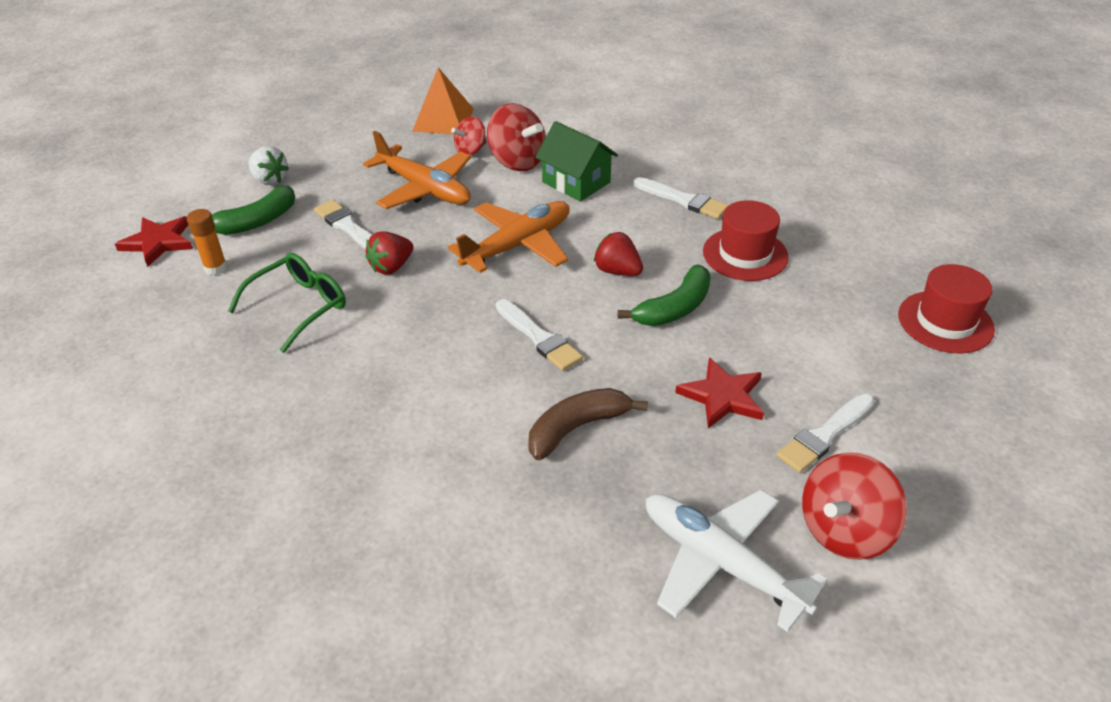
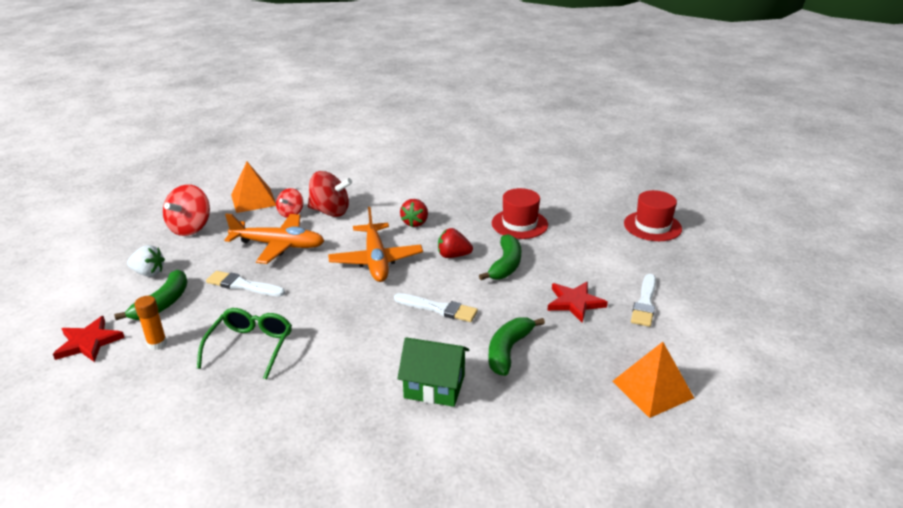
camera: 30 degrees left, 10 degrees down
red strawberry [365,231,413,275] -> red strawberry moved to [400,199,428,227]
orange plane [448,201,570,273] -> orange plane turned 150 degrees clockwise [328,207,423,282]
brown banana [528,388,648,460] -> green banana [488,317,545,376]
green house [535,121,618,202] -> green house moved to [397,337,469,407]
white brush [633,177,729,219] -> none
white plane [646,490,828,632] -> orange pyramid [612,342,694,418]
red spinning top [802,452,907,560] -> red spinning top moved to [163,184,210,236]

